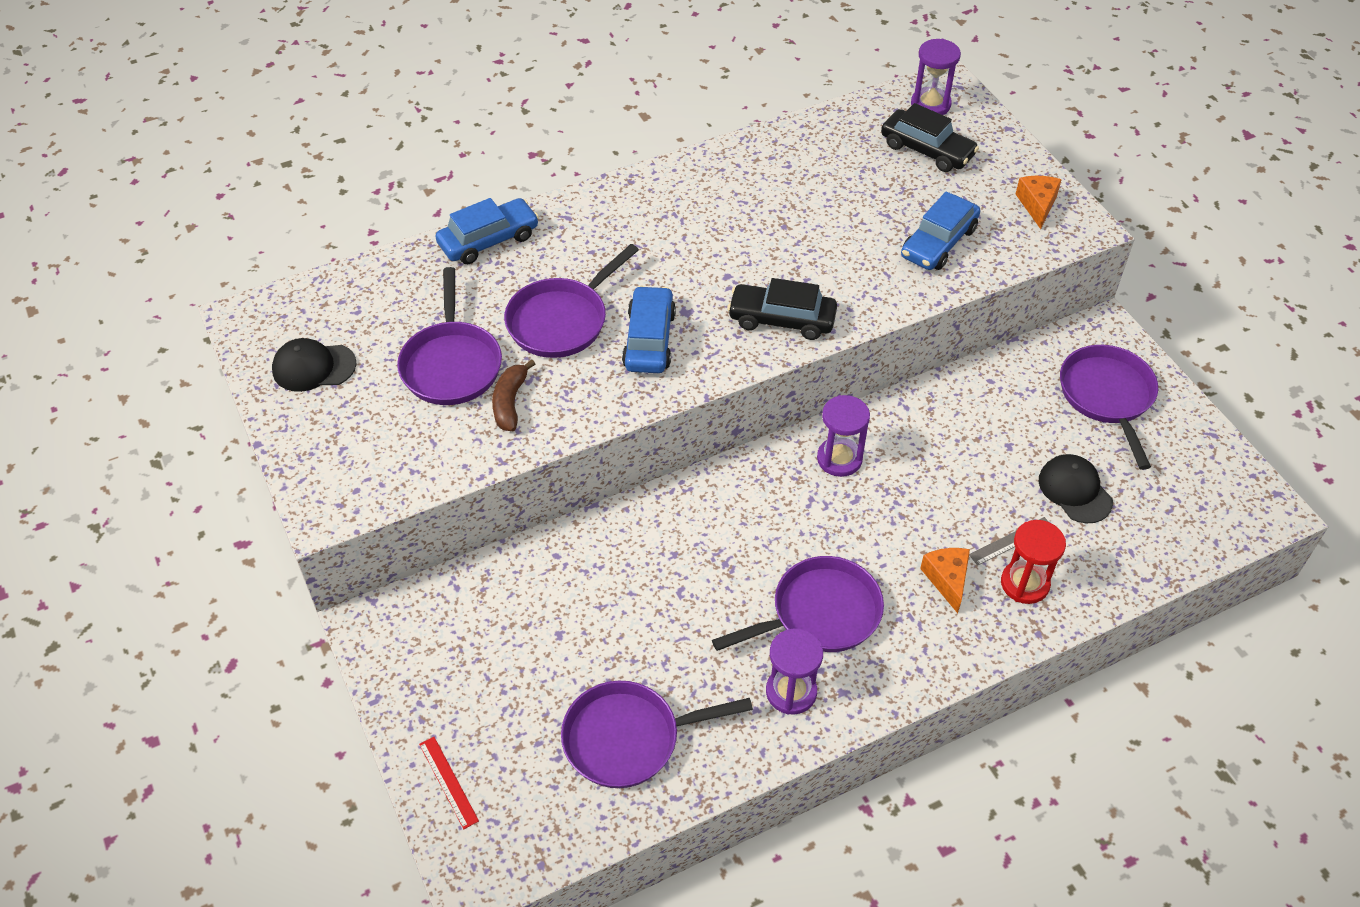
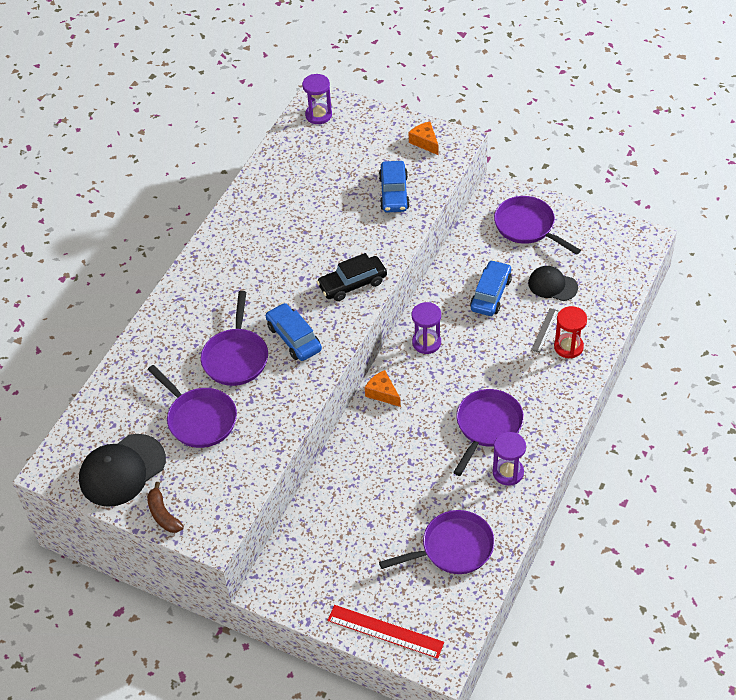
camera: 35 degrees left, 0 degrees up
black cap [272,338,357,392] -> black cap [79,434,166,507], size x1.60
red ruler [419,737,479,829] -> red ruler [327,605,444,659], size x1.78
blue car [435,198,539,264] -> blue car moved to [470,260,512,316]
brown banana [492,360,535,431] -> brown banana moved to [147,482,184,533]
purple pan [561,681,753,788] -> purple pan turned 150 degrees counterclockwise [379,510,495,574]
black car [881,103,979,172] -> none
orange cheese [920,548,970,613] -> orange cheese moved to [365,370,401,407]

